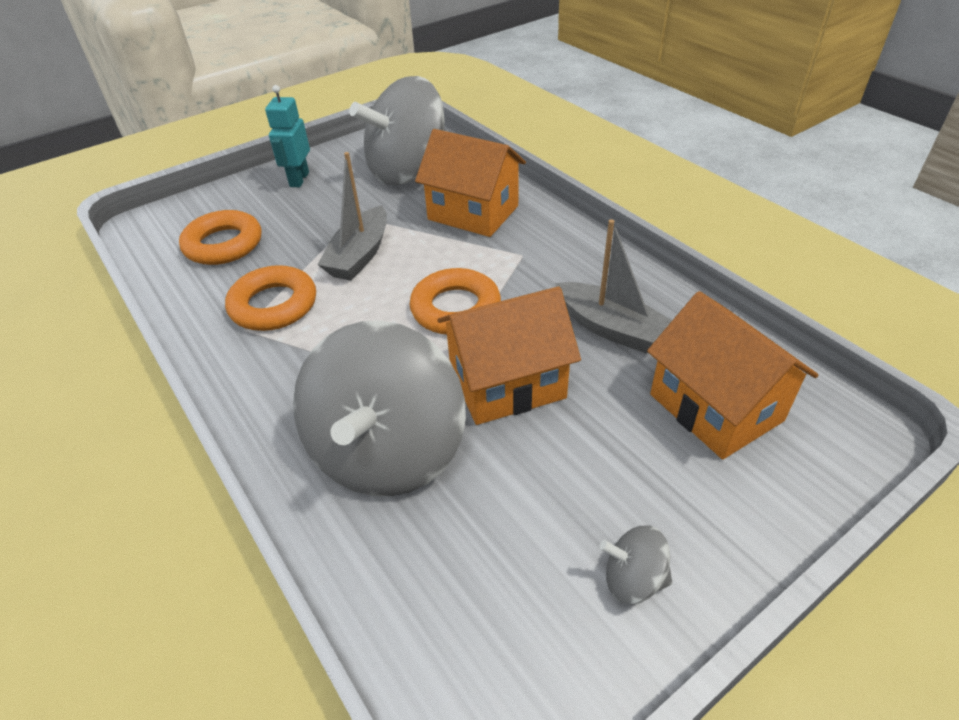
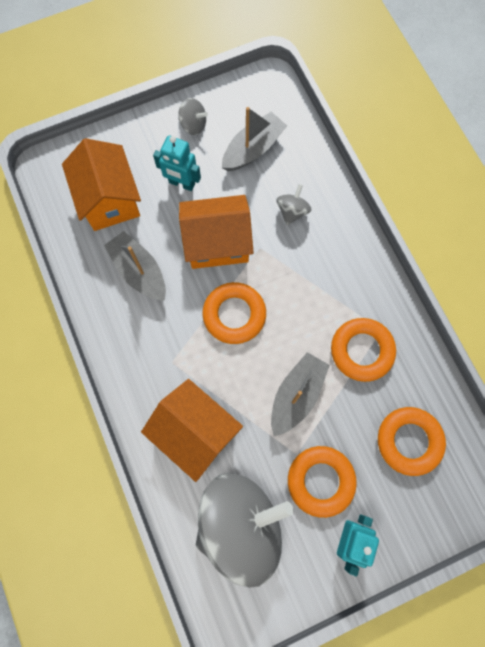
camera: 170 degrees left, 30 degrees up
grey spinning top [293,321,466,496] -> grey spinning top [276,184,311,225], size x0.40
none -> turquoise robot [153,135,201,191]
none -> grey boat [222,107,287,171]
none -> orange ring [288,446,357,518]

